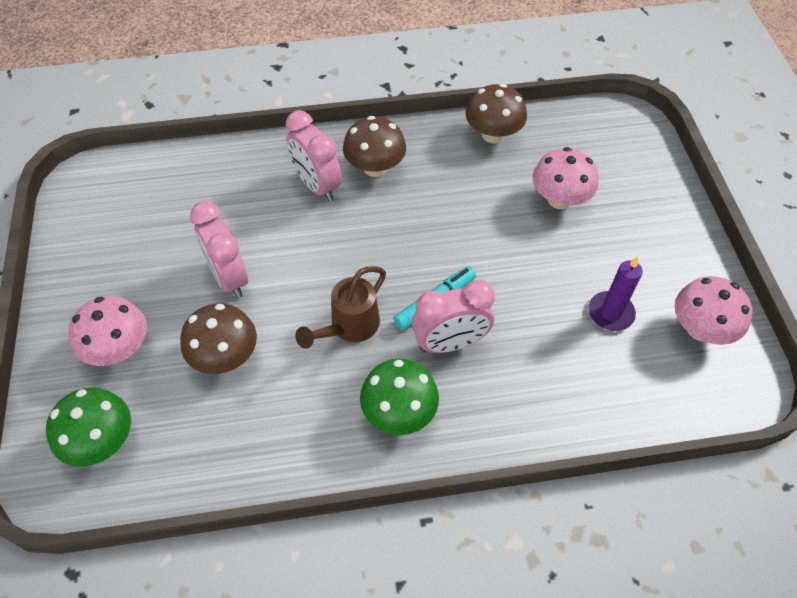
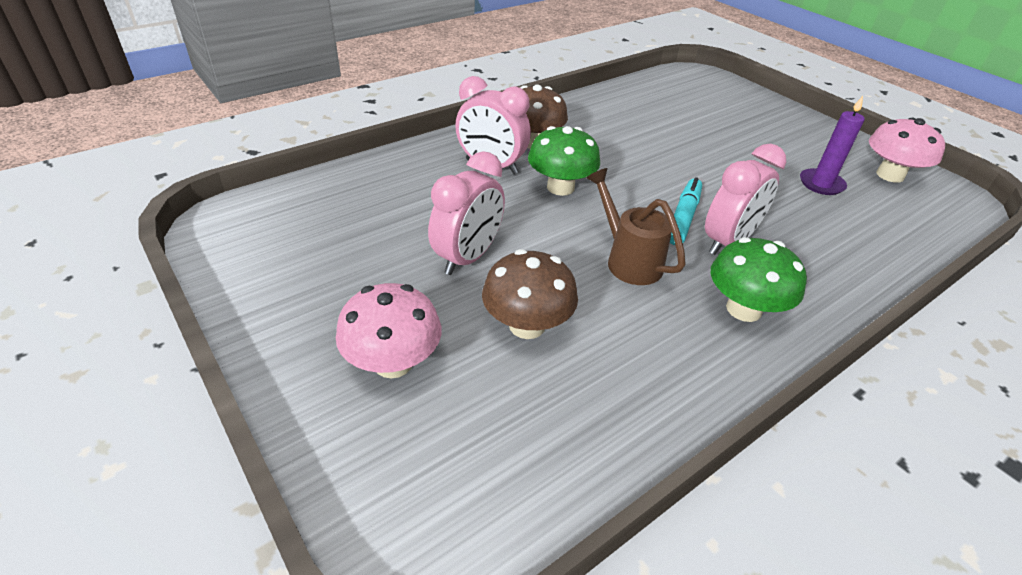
camera: 30 degrees left, 15 degrees down
green mushroom [46,387,131,467] -> green mushroom moved to [528,126,600,196]
pink clock [190,201,248,298] -> pink clock turned 90 degrees counterclockwise [428,151,505,275]
brown watering can [295,266,386,349] -> brown watering can turned 135 degrees clockwise [586,168,686,285]
brown mushroom [465,84,527,143] -> none
pink mushroom [533,147,599,209] -> none

